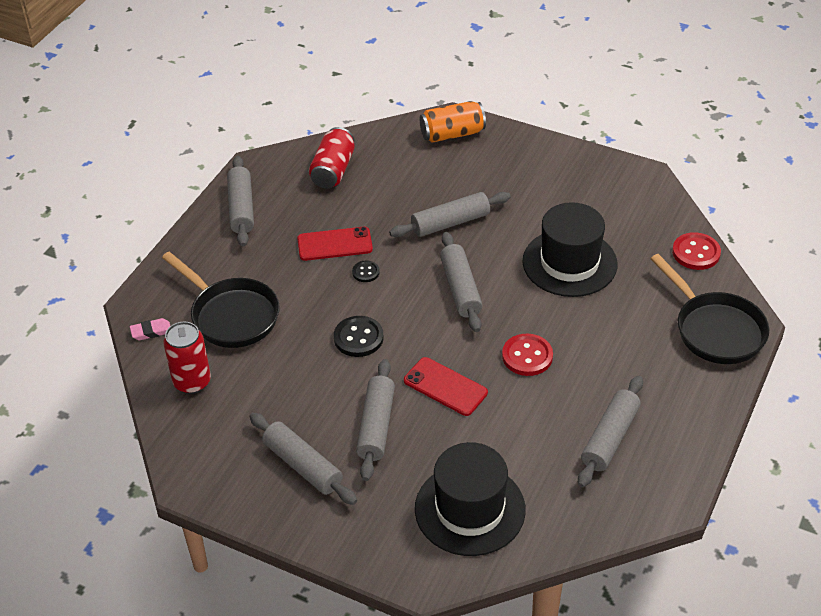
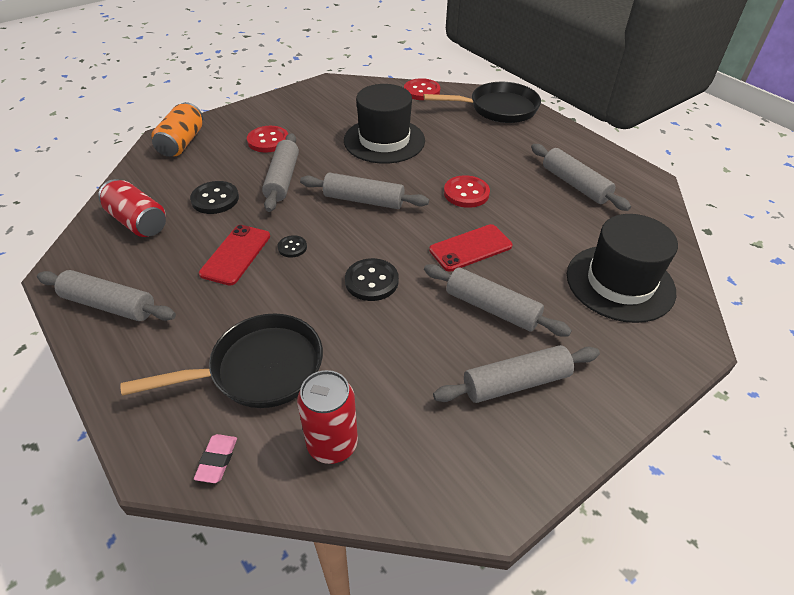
camera: 65 degrees left, 0 degrees up
none -> black button [190,181,239,214]
none -> red button [247,126,288,152]

